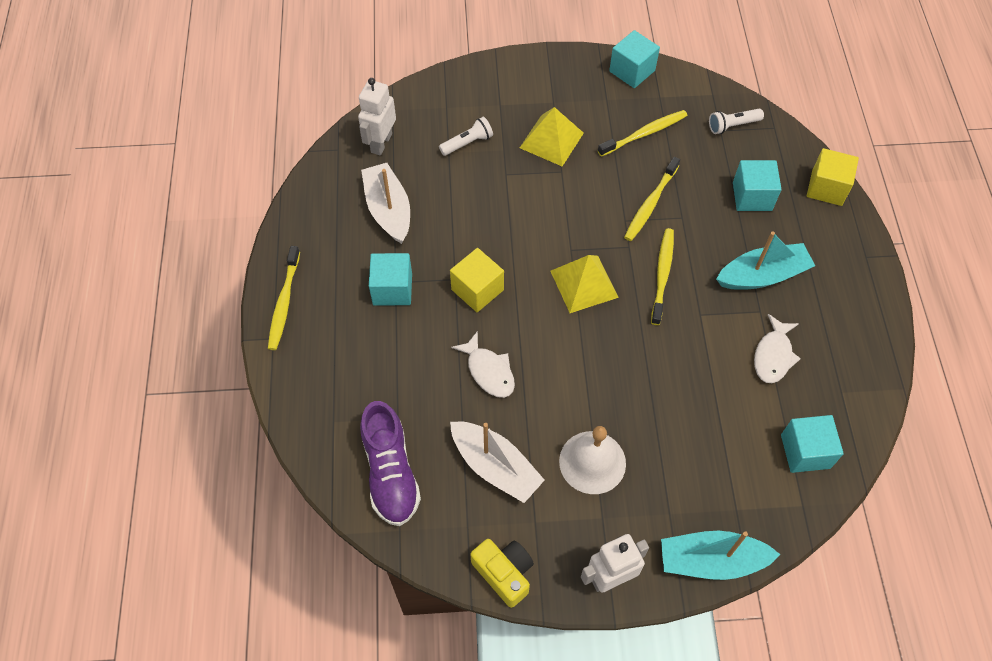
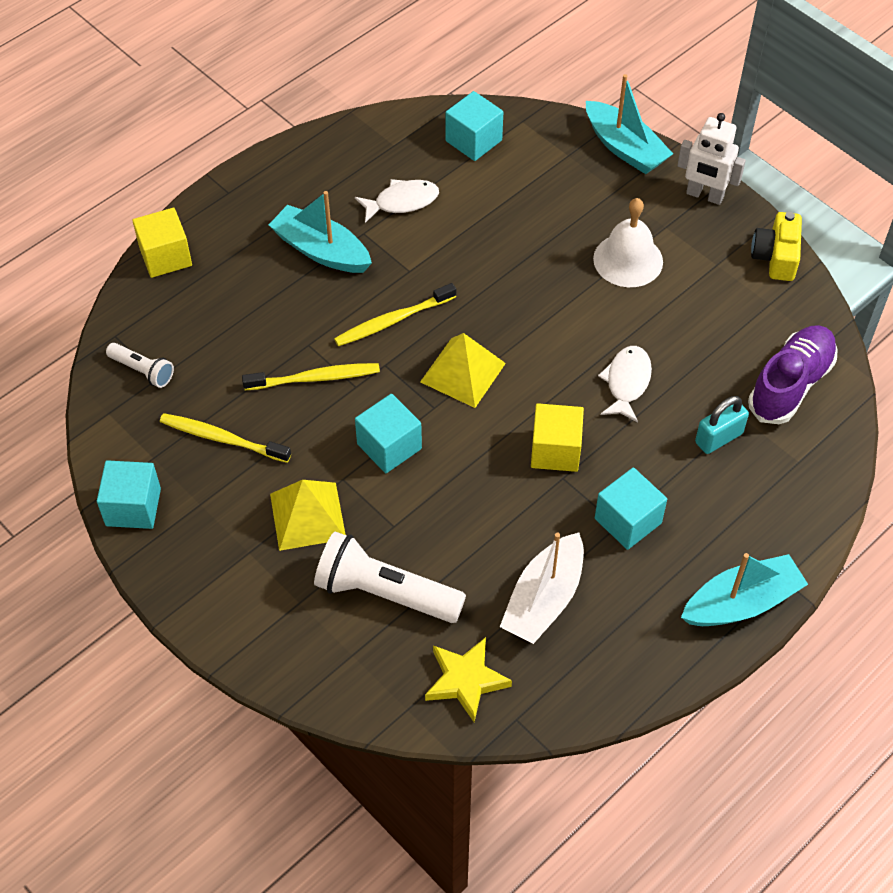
camera: 130 degrees left, 5 degrees down
yellow toothbrush [268,246,300,350] -> turquoise boat [681,553,808,626]
white robot [358,78,396,155] -> yellow star [425,637,512,722]
white flashlight [439,117,493,156] -> white flashlight [314,531,466,623], size x1.88
white boat [450,421,545,503] -> none
turquoise cube [733,160,782,211] -> turquoise cube moved to [355,394,422,473]
none -> turquoise padlock [695,396,749,454]

